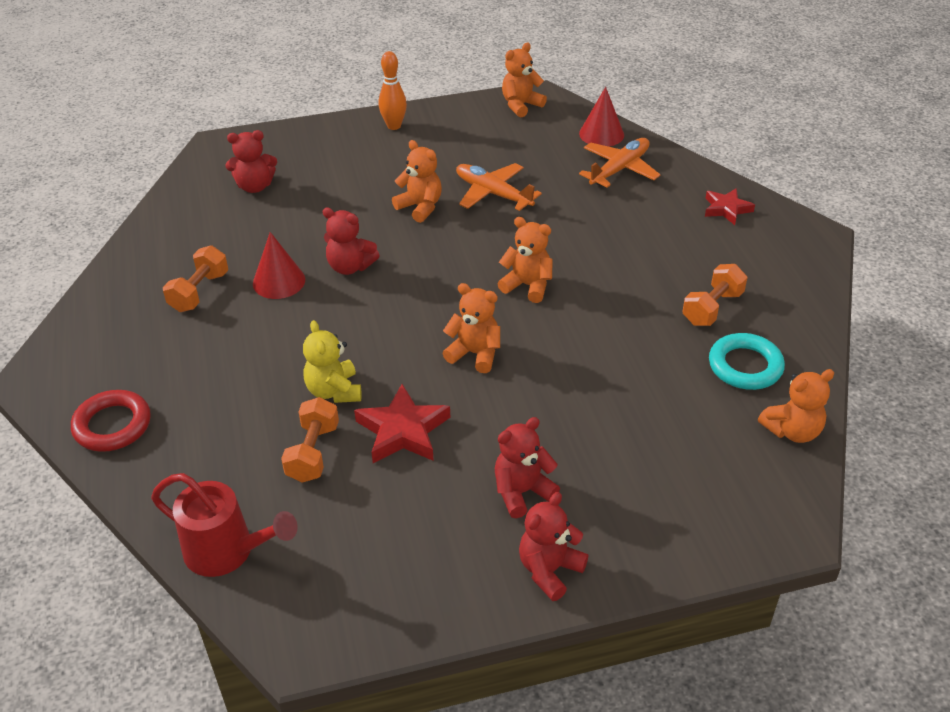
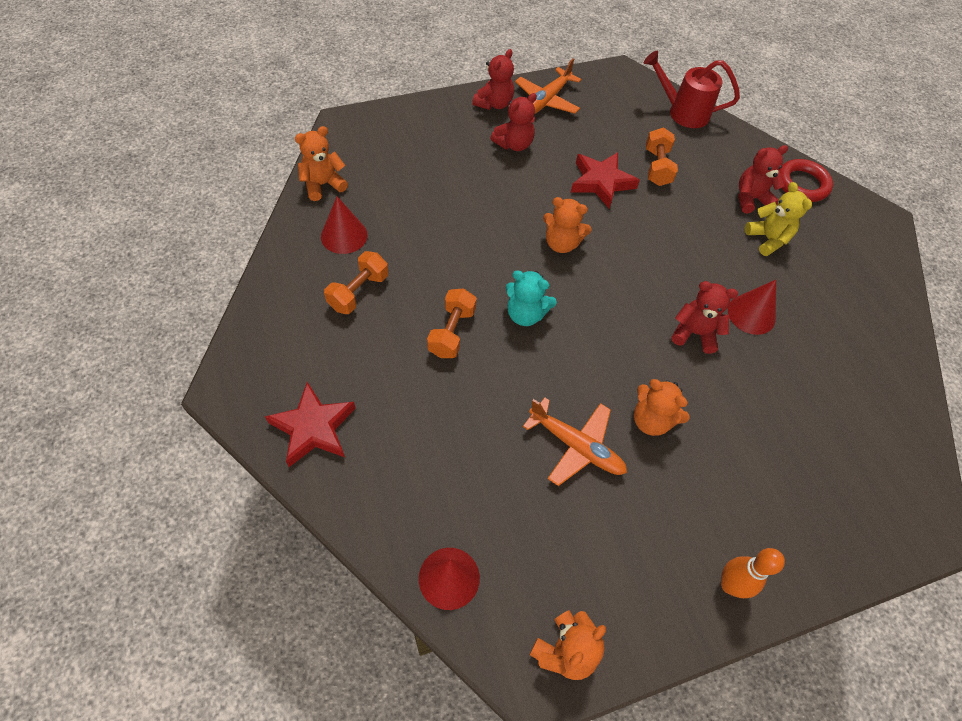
camera: 170 degrees right, 15 degrees up
orange dumbbell [163,245,228,312] -> orange dumbbell moved to [427,289,477,358]
red teddy bear [225,130,277,193] -> red teddy bear moved to [738,145,788,213]
yellow teddy bear [303,320,361,403] -> yellow teddy bear moved to [745,182,812,256]
orange teddy bear [498,217,553,303] -> turquoise teddy bear [506,270,557,326]
orange plane [579,138,661,188] -> orange plane moved to [515,58,582,114]
red star [705,188,755,225] -> red star [265,382,356,467], size x1.54
turquoise ring [709,333,785,390] -> red cone [321,196,368,254]

